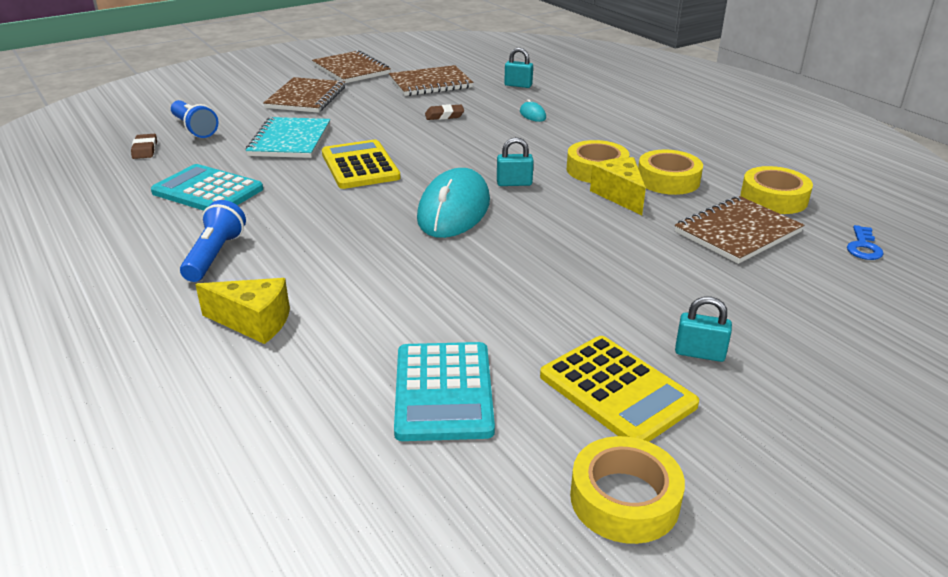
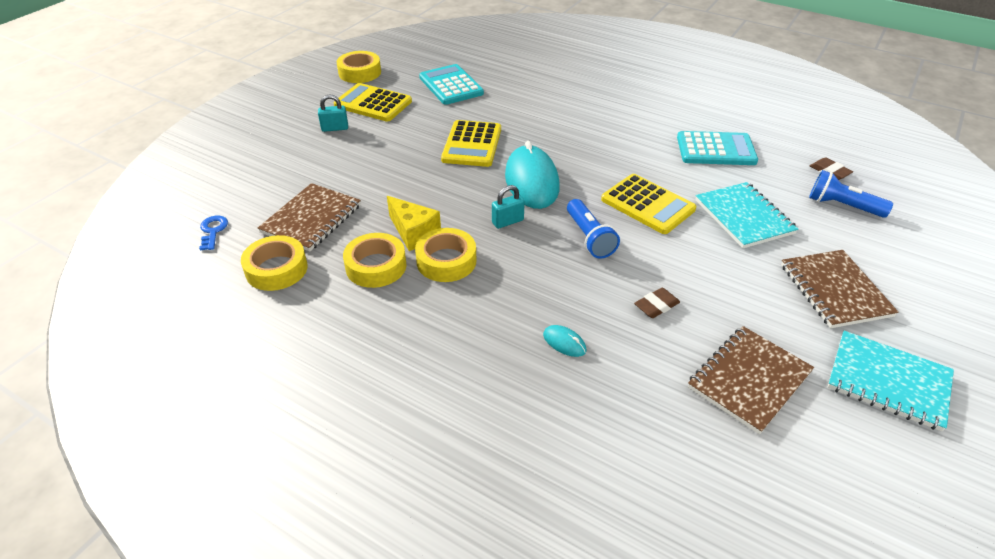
camera: 155 degrees right, 10 degrees up
blue flashlight [180,200,246,282] -> blue flashlight moved to [567,199,620,259]
yellow cheese [195,278,290,344] -> none
brown notebook [312,50,391,83] -> turquoise notebook [828,330,954,431]
turquoise padlock [504,48,533,88] -> none
none -> yellow calculator [441,120,501,167]

